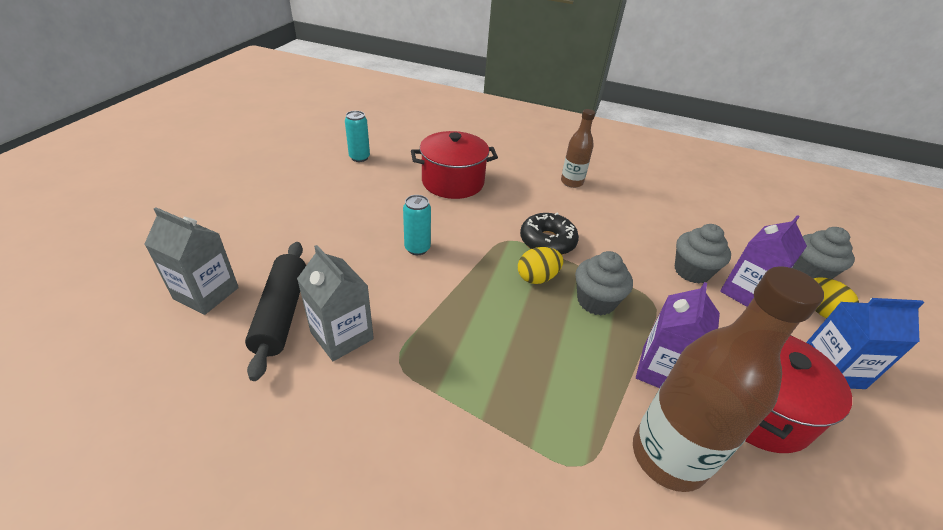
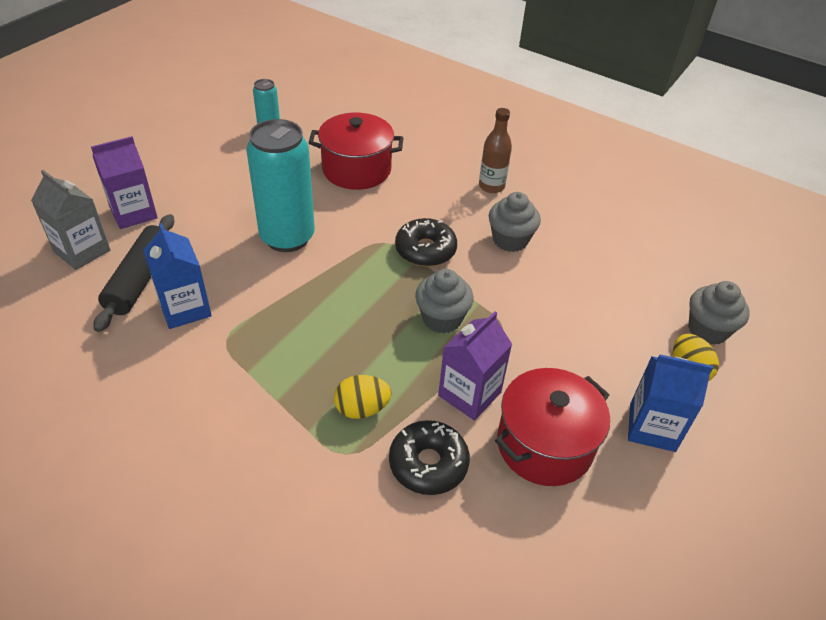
camera: 15 degrees right, 5 degrees up
grey carton [297,245,374,361] -> blue carton [143,223,212,329]
turquoise can [403,195,431,255] -> turquoise can [246,119,315,252], size x2.07
yellow egg [518,247,563,284] -> yellow egg moved to [334,375,391,419]
brown bottle [633,266,824,492] -> black donut [389,420,470,495]
grey cupcake [675,224,731,284] -> grey cupcake moved to [489,192,541,252]
purple carton [720,215,807,307] -> purple carton moved to [91,136,158,229]

